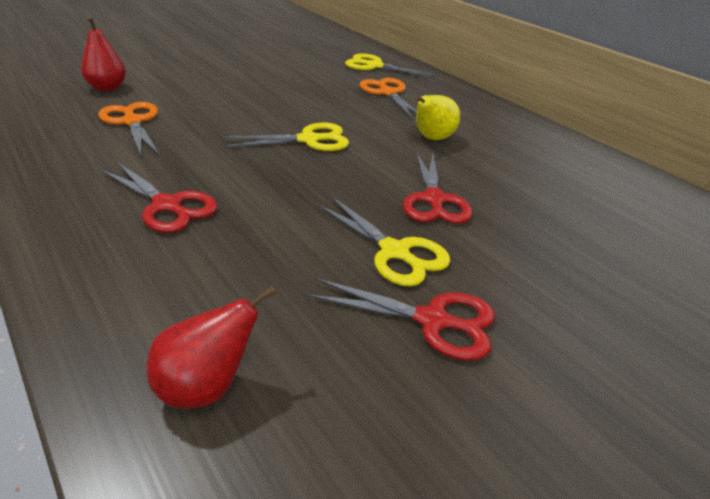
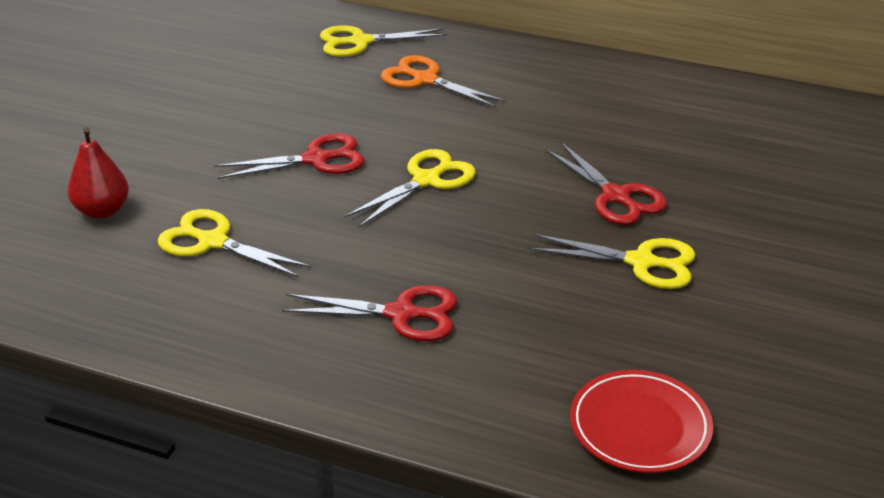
camera: 30 degrees left, 0 degrees up
orange scissors [99,102,159,155] -> yellow scissors [158,209,311,278]
red pear [147,286,277,408] -> red plate [570,370,713,473]
red scissors [306,278,495,361] -> red scissors moved to [214,133,365,179]
yellow pear [415,95,460,140] -> none

